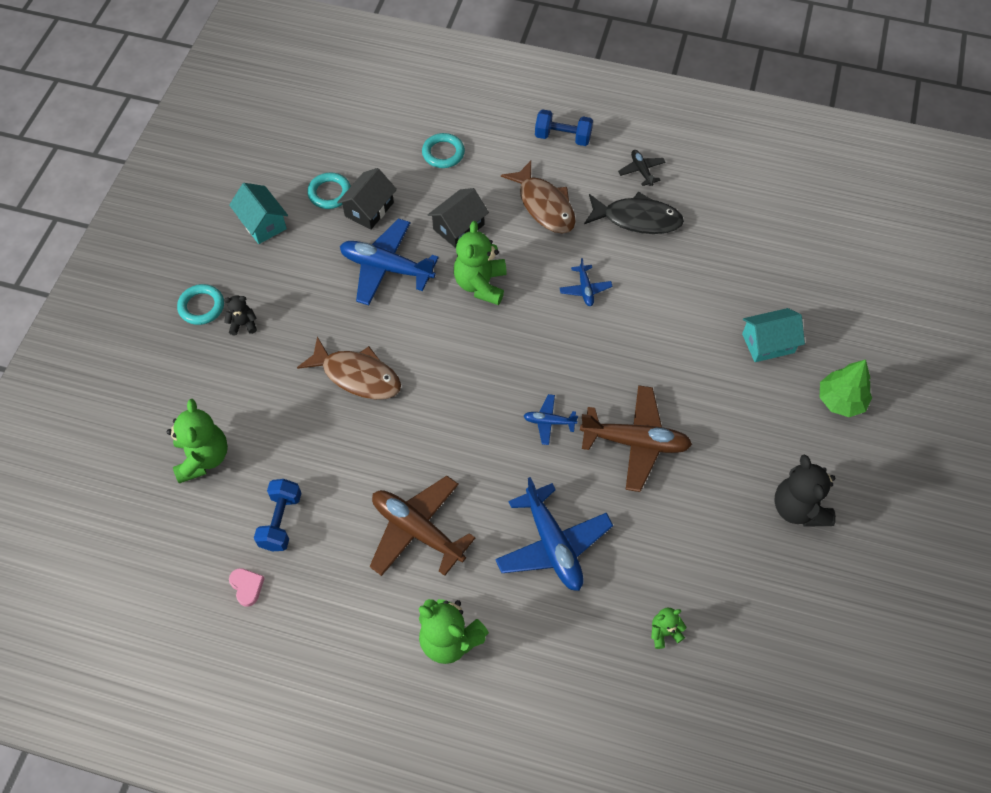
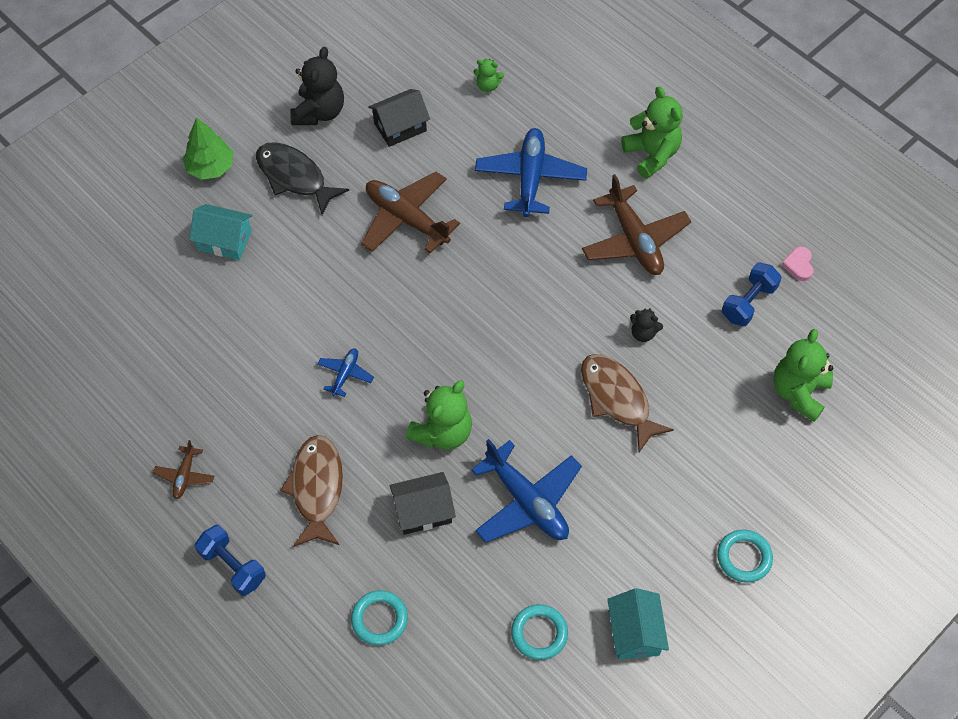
camera: 150 degrees left, 0 degrees up
black teddy bear [224,295,257,335] -> black teddy bear moved to [630,308,663,342]
black house [337,168,397,230] -> black house moved to [368,89,430,147]
blue plane [524,394,578,445] -> none
black fish [584,191,684,234] -> black fish moved to [256,142,349,215]
black plane [618,150,666,186] -> brown plane [153,440,214,499]

